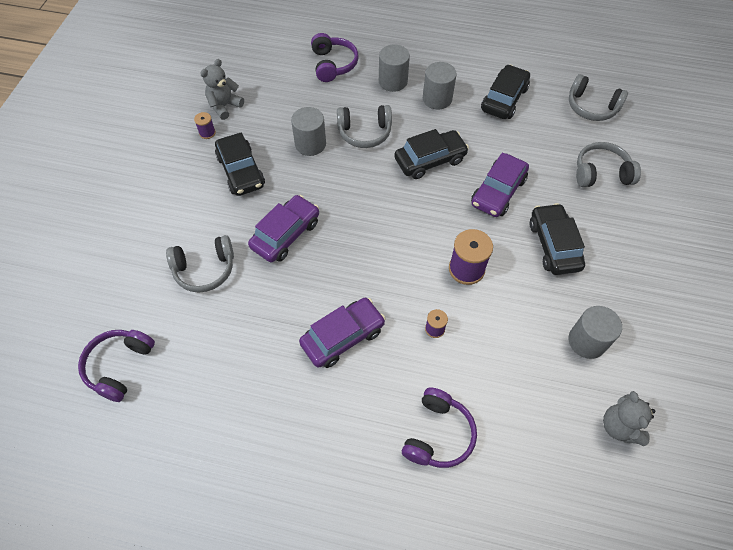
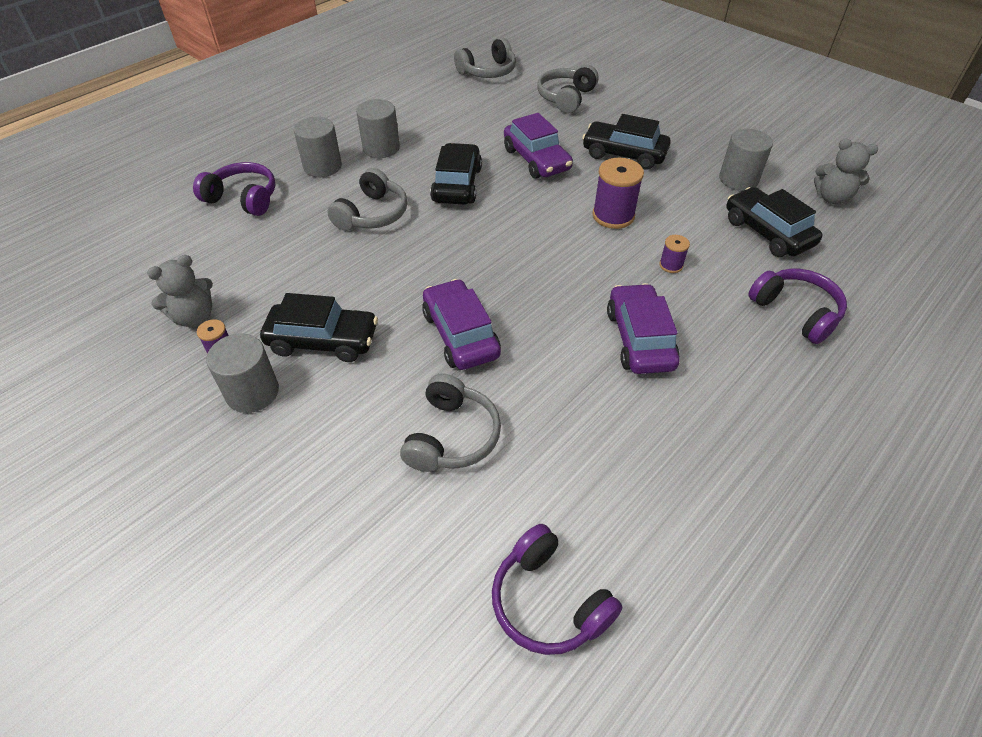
camera: 60 degrees left, 10 degrees down
grey teddy bear [200,59,244,120] -> grey teddy bear turned 105 degrees counterclockwise [147,255,213,327]
grey cylinder [291,107,326,156] -> grey cylinder moved to [207,334,279,413]
black car [481,65,530,119] -> black car moved to [726,187,823,257]

